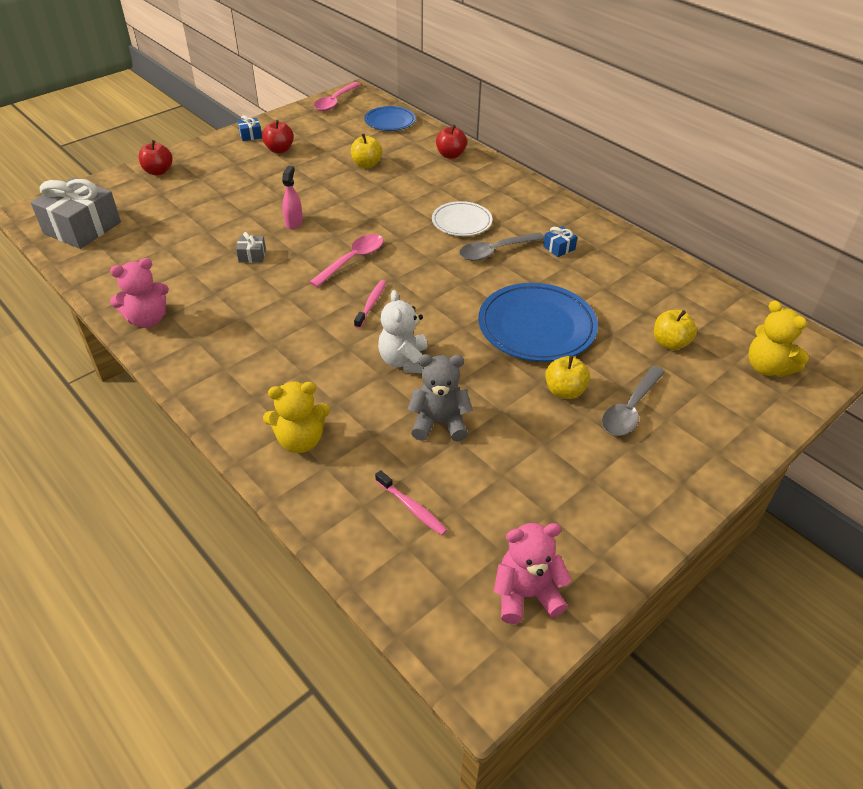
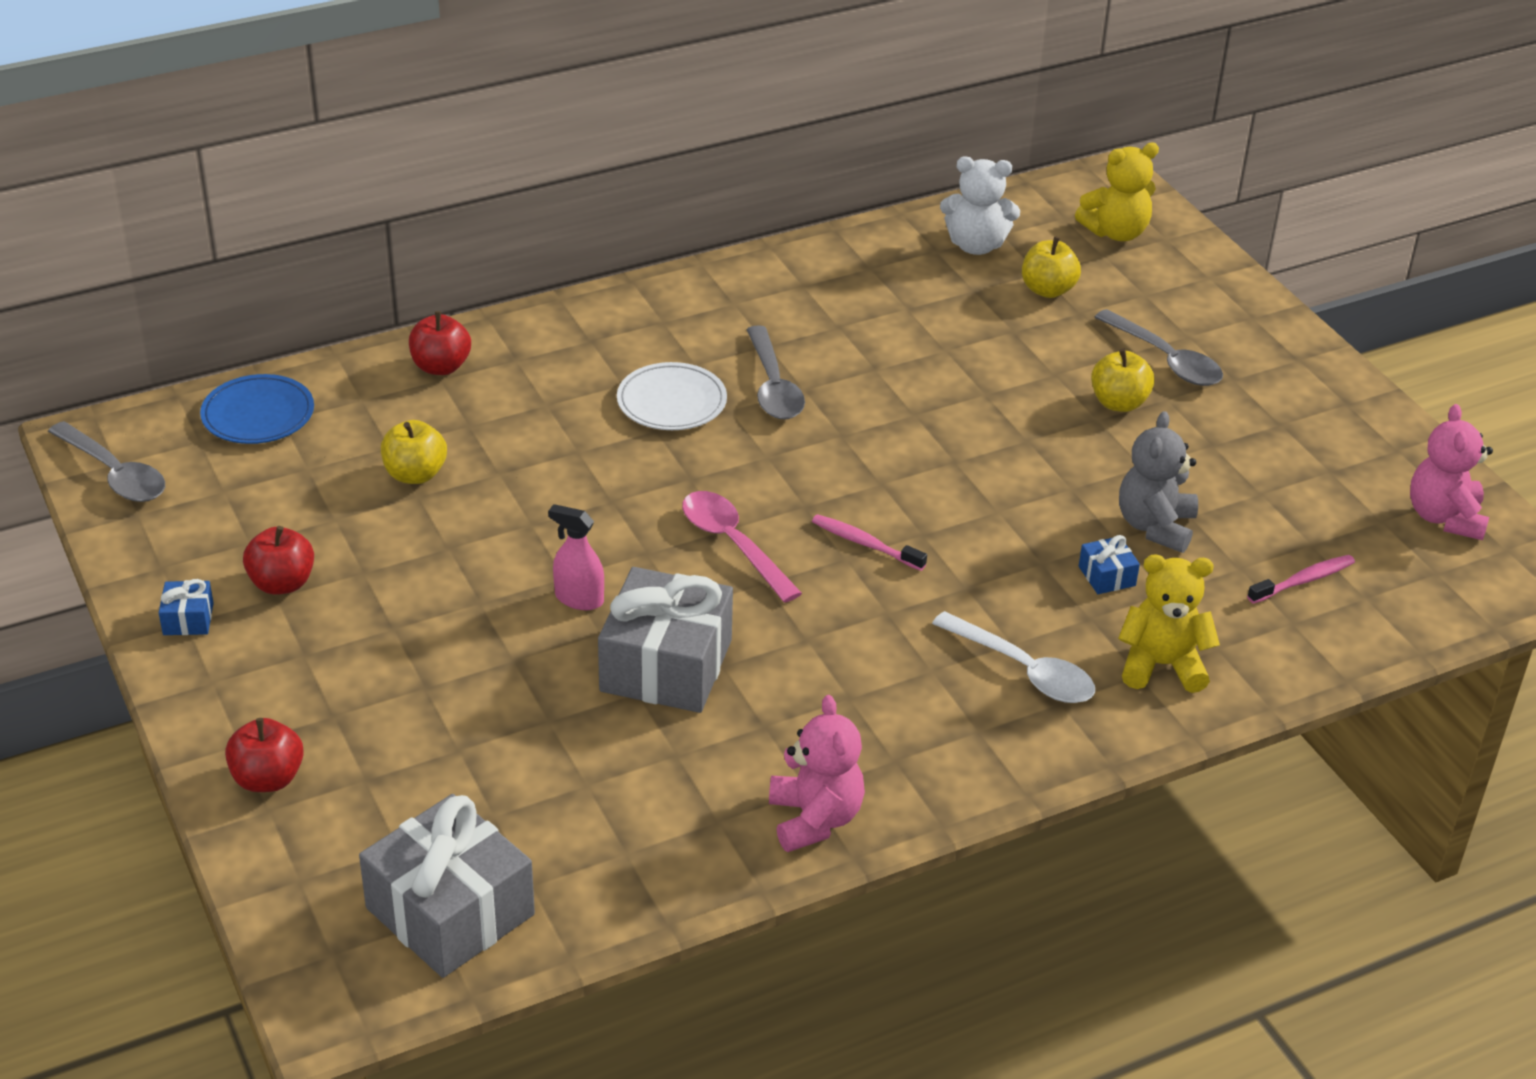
camera: 75 degrees left, 5 degrees down
grey gift [236,232,266,263] -> grey gift [598,567,733,713], size x2.35
yellow teddy bear [263,382,330,453] -> yellow teddy bear turned 90 degrees counterclockwise [1118,555,1220,693]
pink spoon [314,82,361,111] -> grey spoon [48,421,165,502]
white teddy bear [378,290,428,374] -> white teddy bear moved to [940,157,1020,255]
blue plate [478,283,598,362] -> none
blue gift [543,226,578,257] -> blue gift moved to [1079,535,1140,594]
none -> white spoon [932,611,1095,703]

